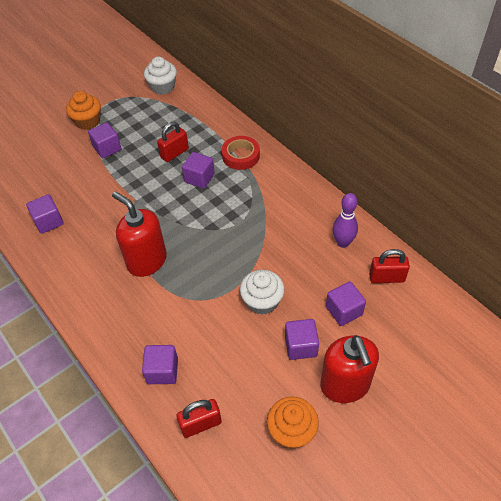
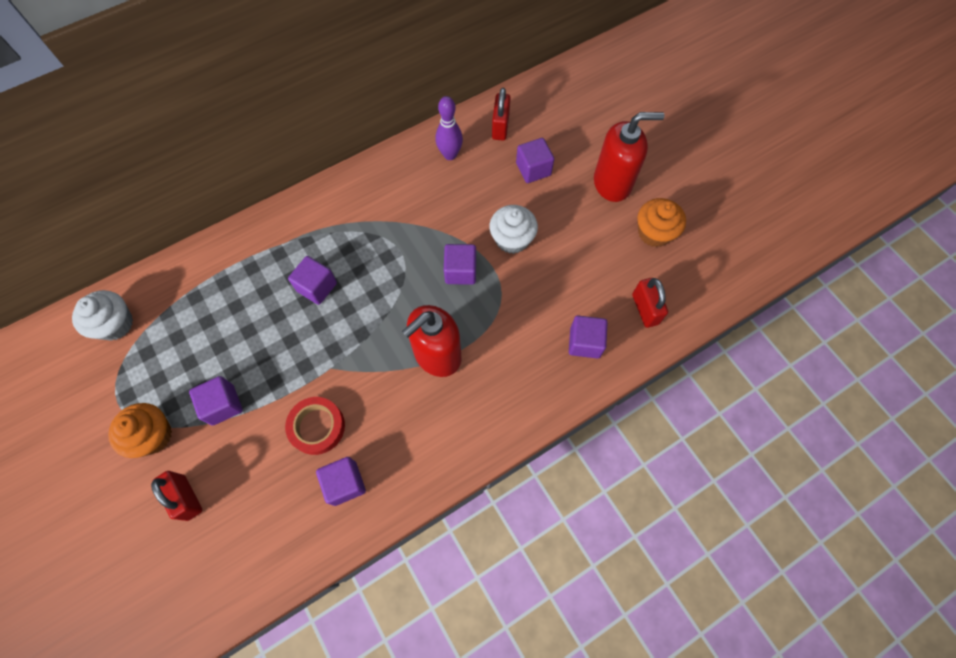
camera: 85 degrees left, 15 degrees up
red padlock [157,122,189,162] -> red padlock moved to [151,471,202,521]
red tape [222,136,260,170] -> red tape moved to [285,397,345,455]
purple cube [285,319,319,360] -> purple cube moved to [444,244,476,285]

